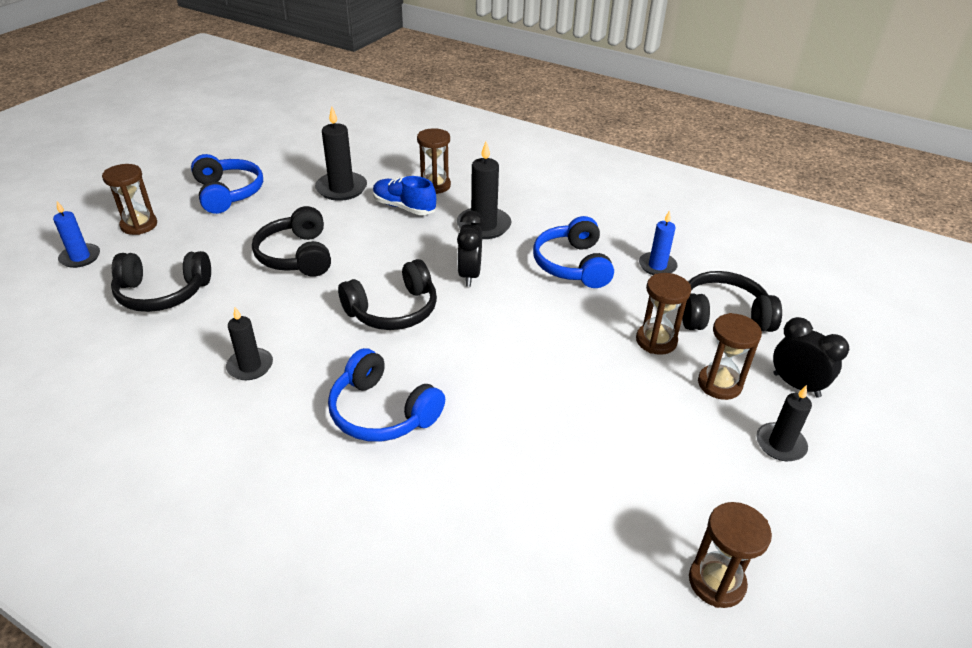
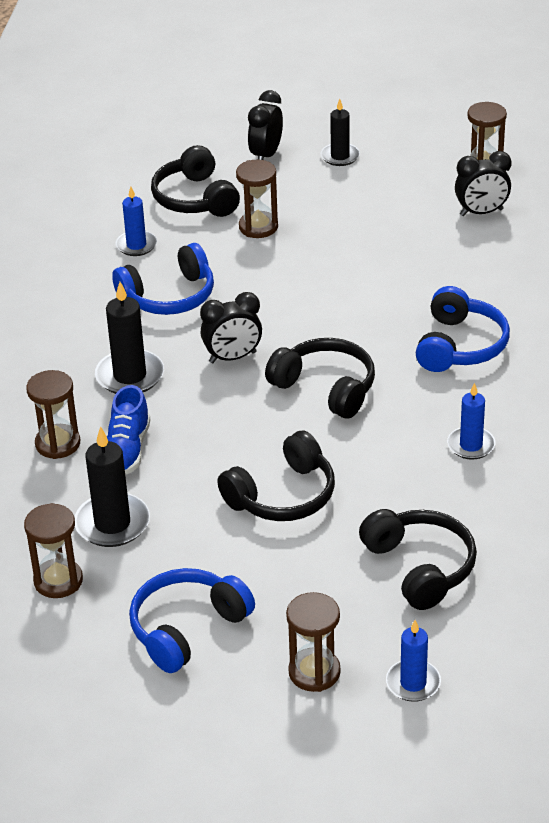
camera: 110 degrees left, 0 degrees up
black candle [226,307,273,380] -> blue candle [447,383,495,460]
brown hourglass [698,313,762,400] -> brown hourglass moved to [24,503,83,598]
none -> black clock [455,151,511,216]

